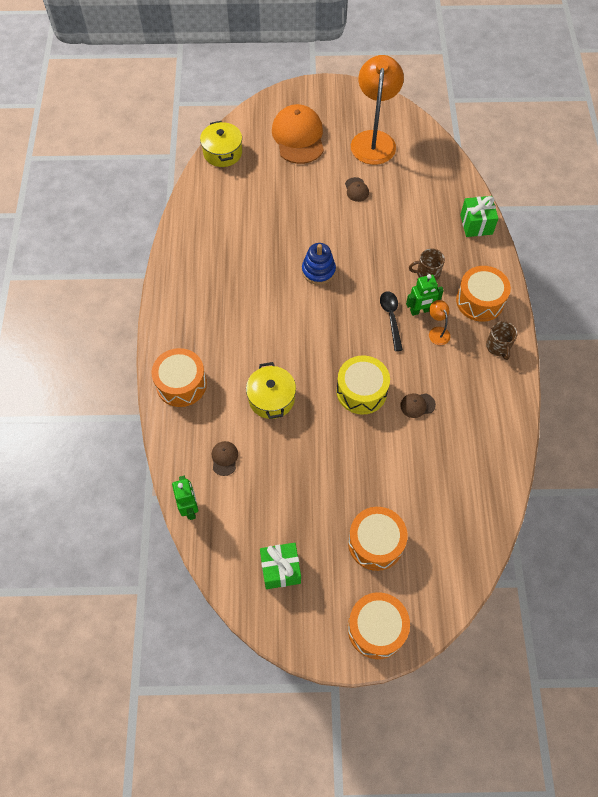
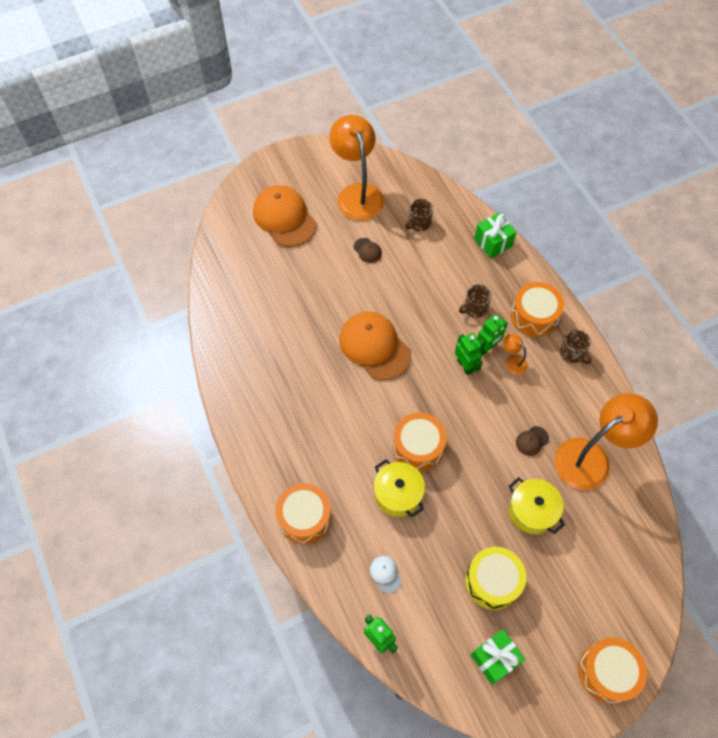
camera: 25 degrees left, 0 degrees up
yellow pot [200,121,242,167] -> yellow pot moved to [509,477,565,534]
brown cap [212,441,238,476] -> white cap [370,556,402,593]
blue stacking toy [302,243,336,285] -> orange cap [339,312,411,380]
yellow drum [336,355,390,415] -> yellow drum moved to [465,547,526,610]
orange drum [348,507,407,571] -> orange drum moved to [393,412,447,472]
black spoon [380,291,403,351] -> green robot [455,333,483,375]
none -> brown mug [405,199,433,231]
none -> orange lamp [554,393,658,490]

